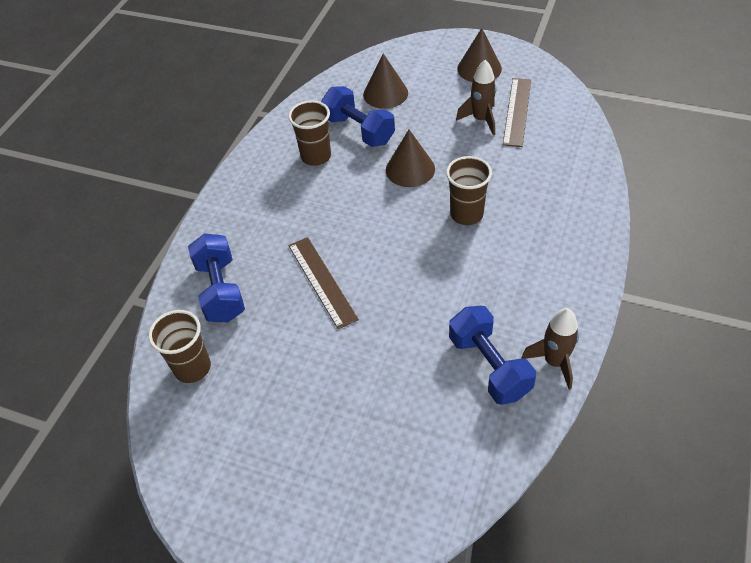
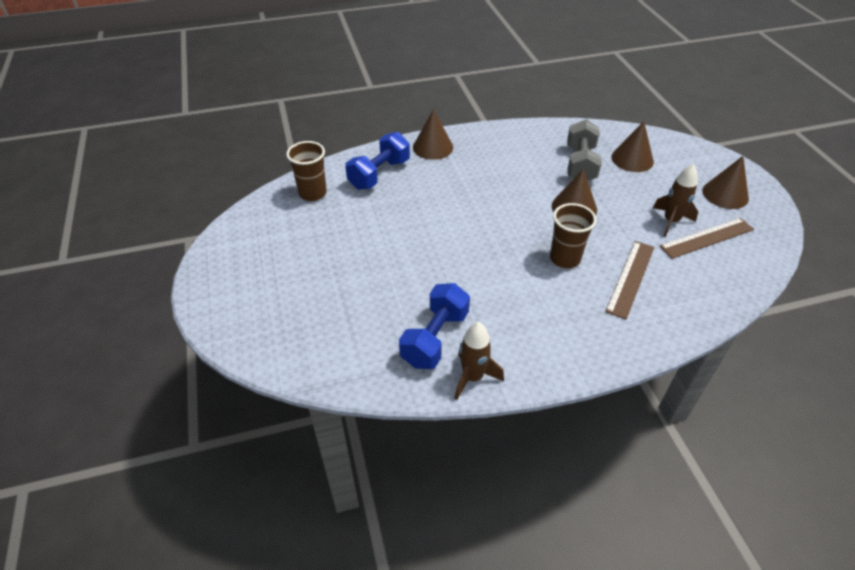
camera: 50 degrees right, 5 degrees down
brown cup [288,100,331,166] -> none
brown ruler [288,237,359,329] -> brown ruler moved to [605,241,654,319]
blue dumbbell [321,86,395,147] -> grey dumbbell [567,119,602,181]
none -> brown cone [413,109,453,160]

